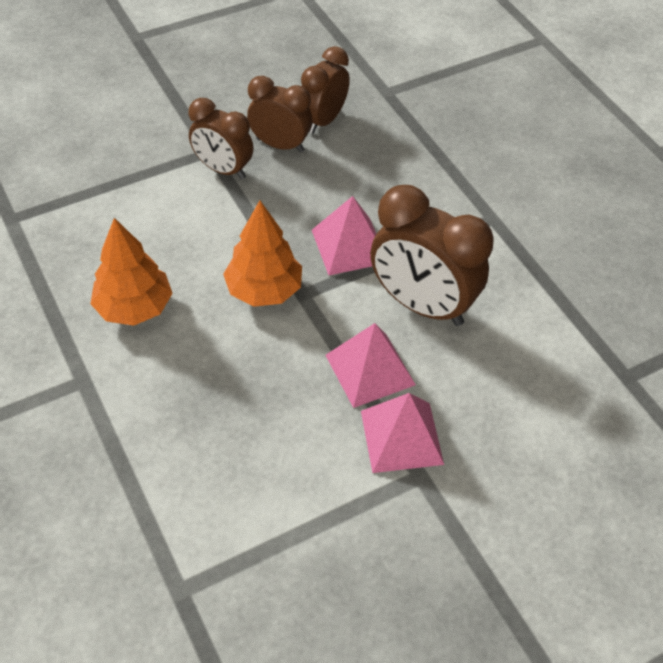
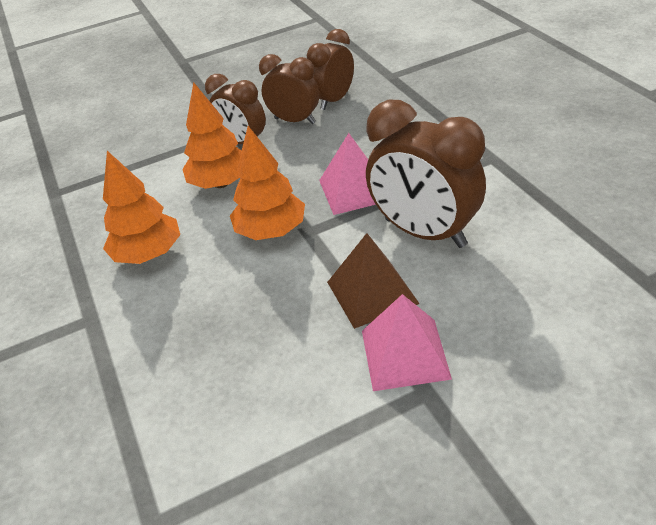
camera: 10 degrees right, 10 degrees down
pink pyramid [325,323,416,408] -> brown pyramid [327,233,420,329]
none -> orange tree [182,82,241,189]

